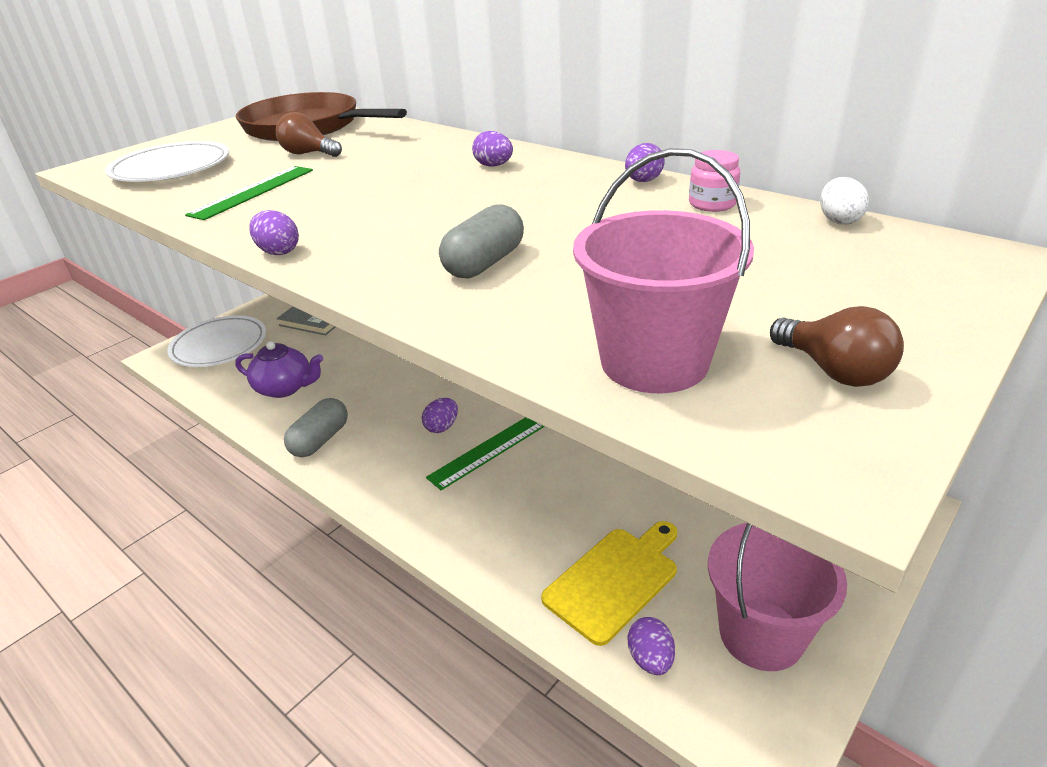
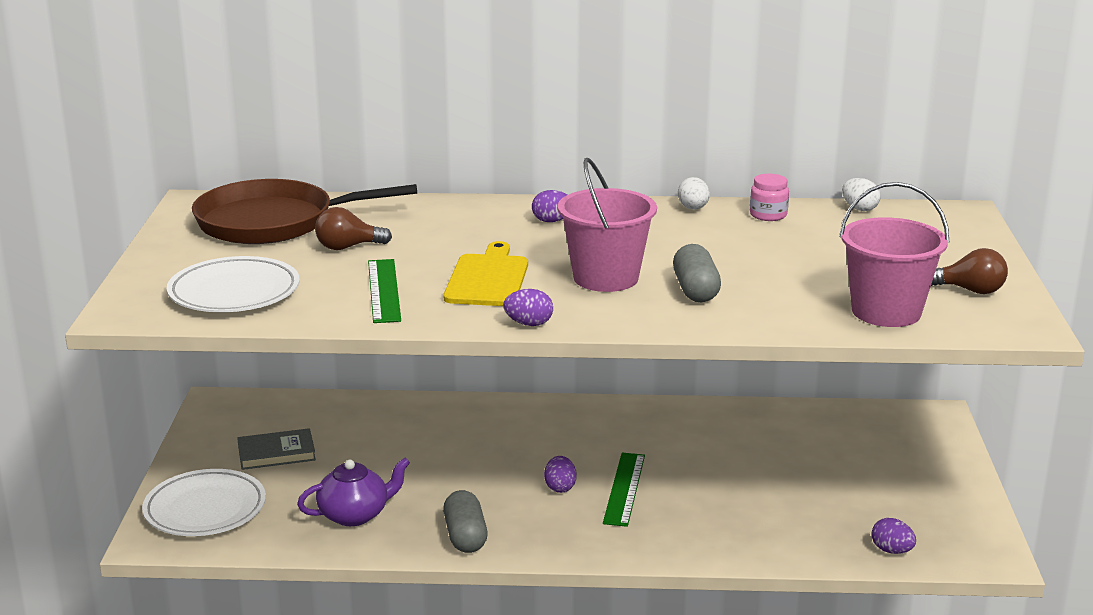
camera: 40 degrees left, 10 degrees down
yellow cutting board [541,521,677,646] -> yellow cutting board moved to [444,241,528,306]
purple egg [625,143,665,182] -> white egg [678,177,710,210]
pink bucket [708,523,847,671] -> pink bucket moved to [558,158,657,292]

